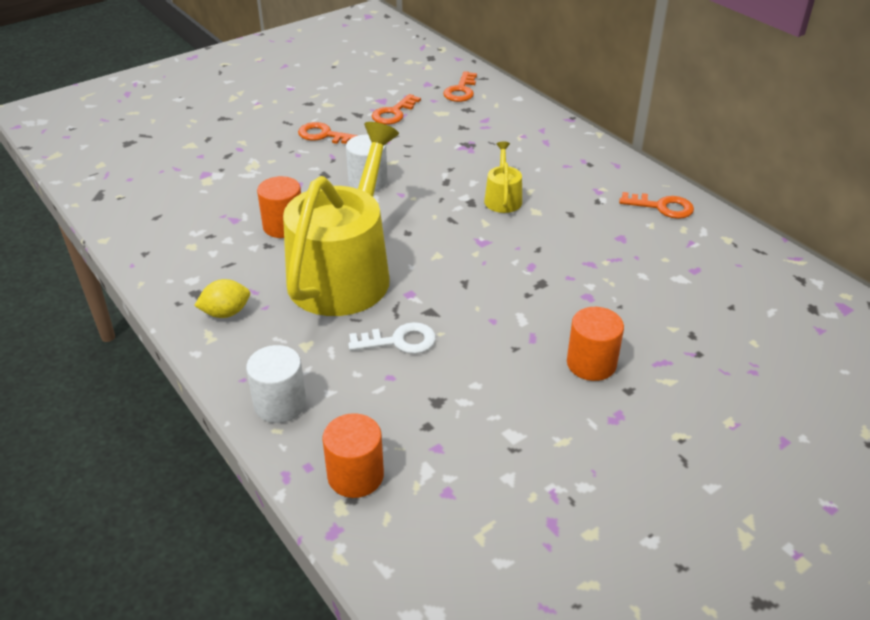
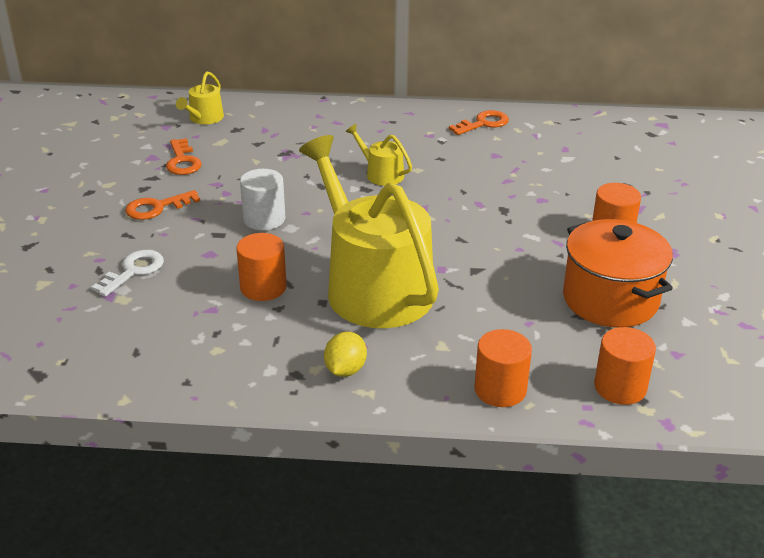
camera: 50 degrees left, 5 degrees down
white cylinder [246,345,306,423] -> orange cylinder [474,329,532,407]
white key [348,322,436,354] -> white key moved to [91,250,164,297]
orange key [443,71,477,102] -> yellow watering can [176,71,224,125]
none -> orange pot [563,219,673,327]

